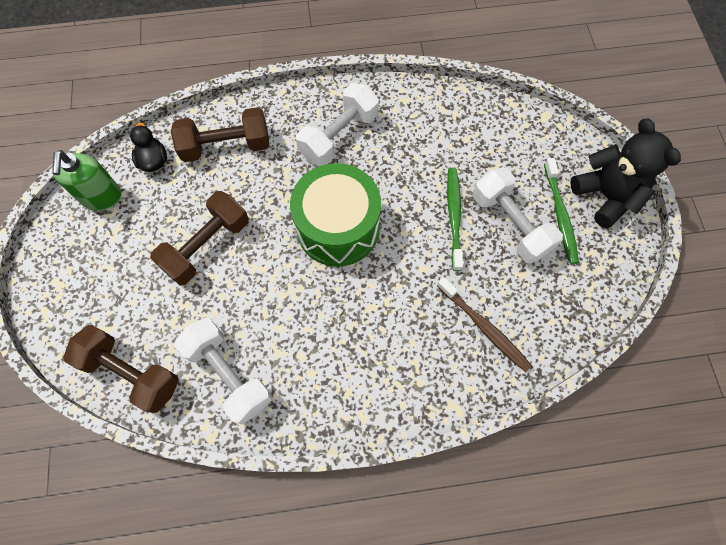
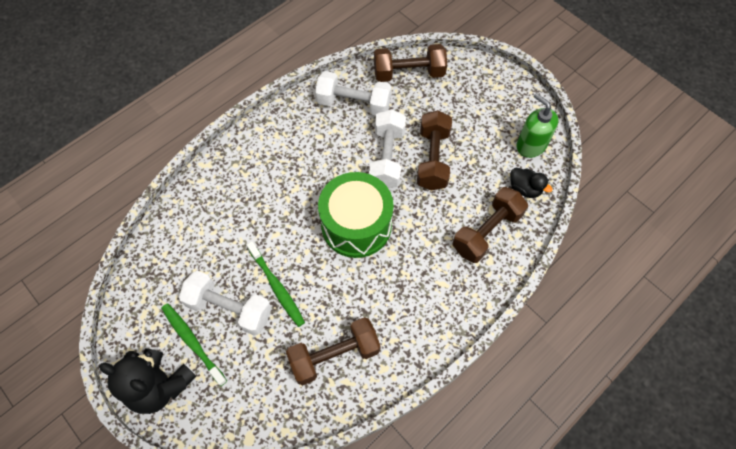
camera: 145 degrees right, 5 degrees down
white dumbbell [296,83,379,166] -> white dumbbell moved to [369,109,406,188]
brown toothbrush [437,277,532,372] -> none
none -> brown dumbbell [286,317,381,385]

